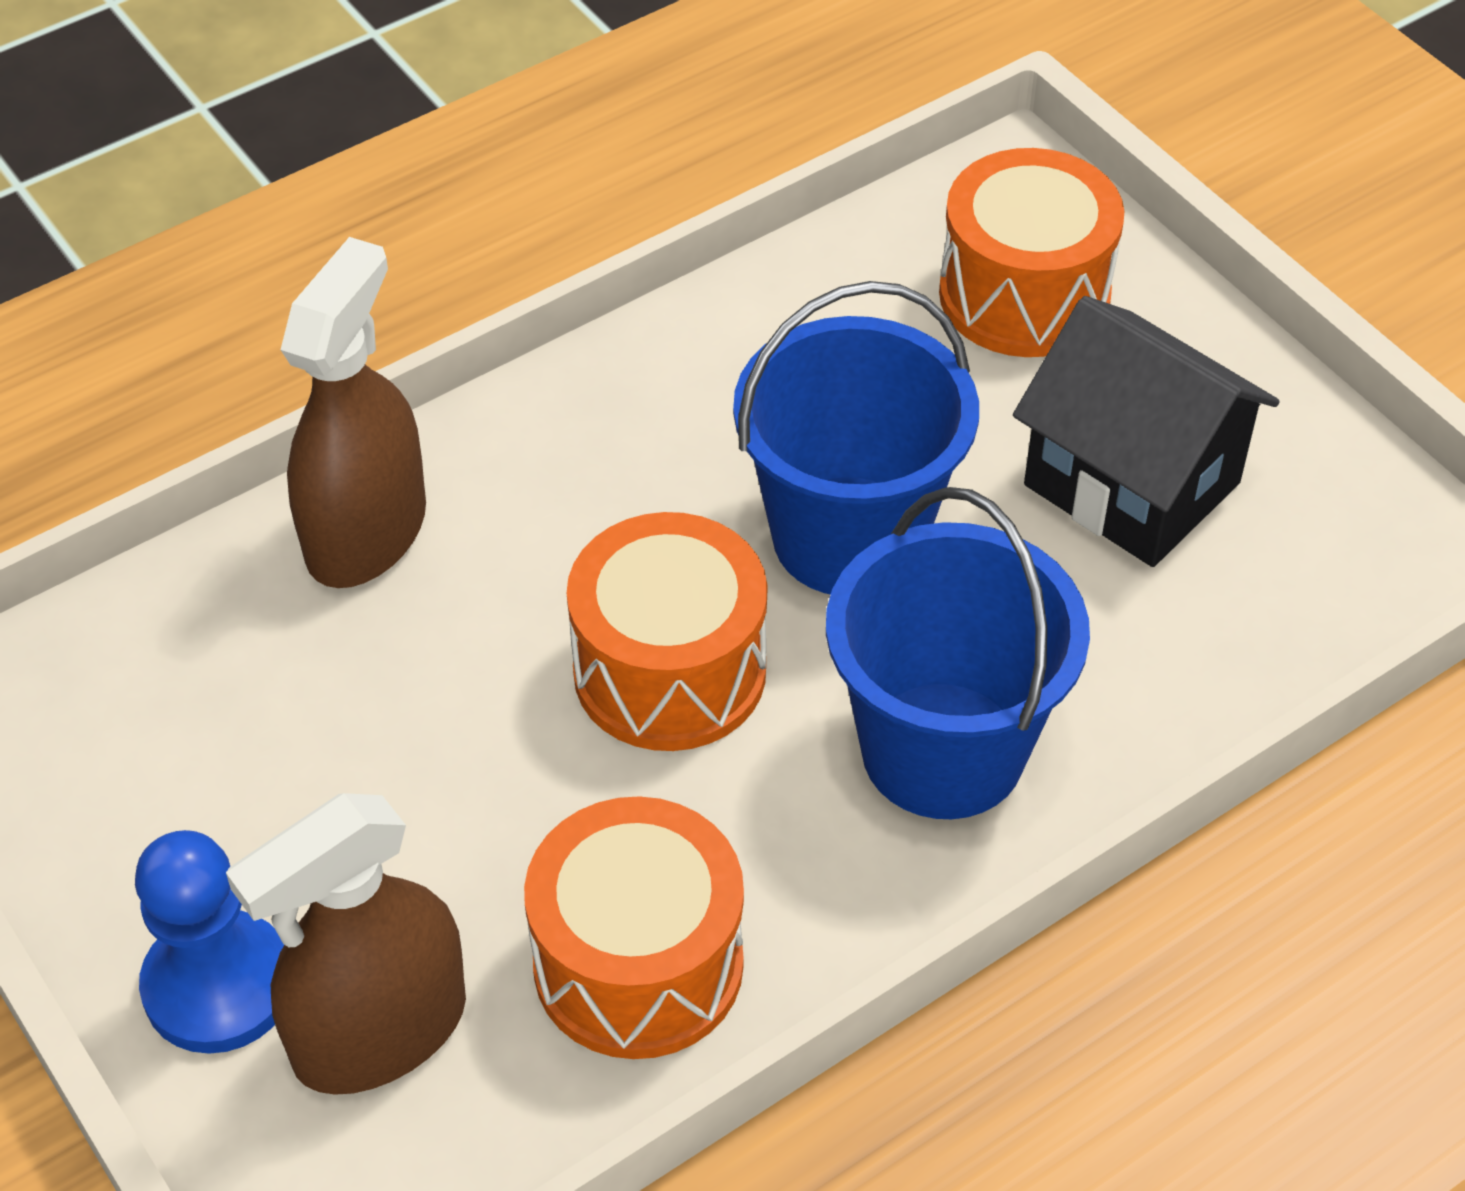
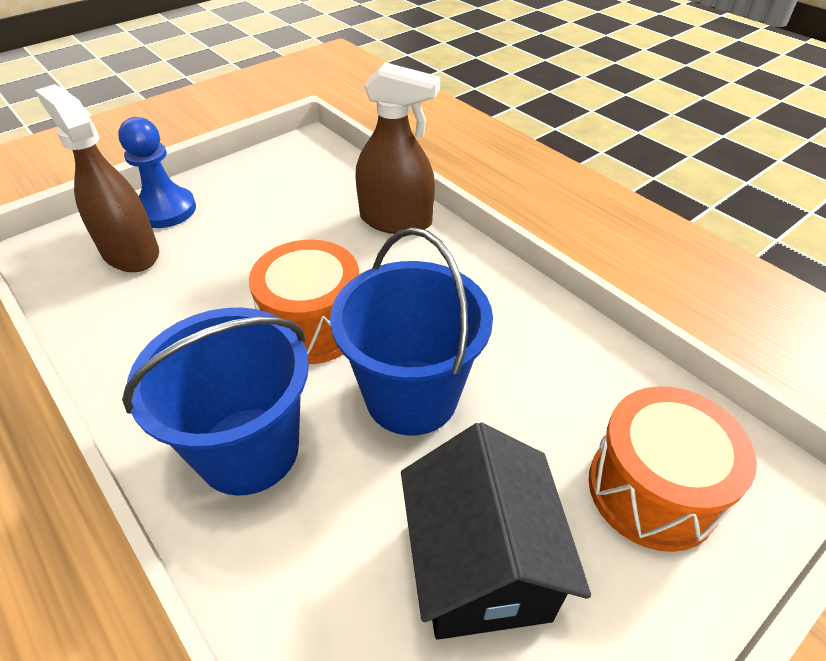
camera: 85 degrees right, 5 degrees down
orange drum [524,796,744,1059] -> none
black house [1013,296,1280,567] -> black house turned 45 degrees counterclockwise [401,422,591,640]

